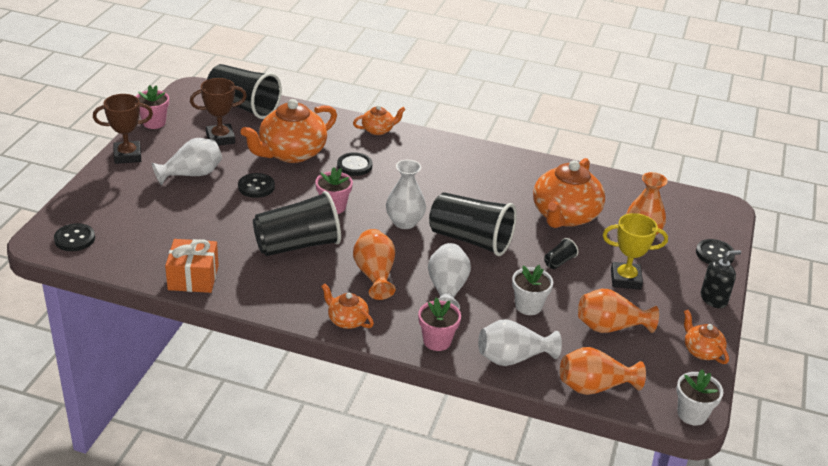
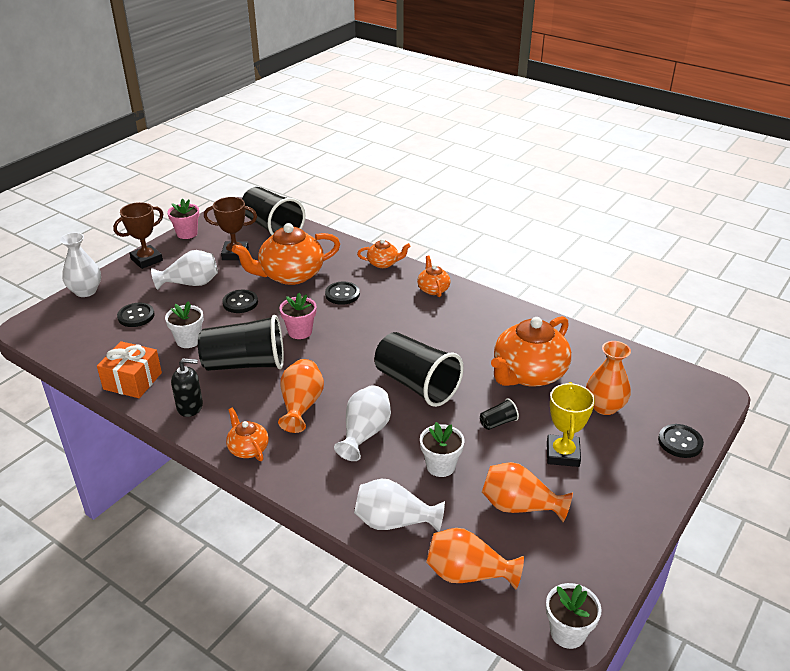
camera: 20 degrees right, 0 degrees up
black button [54,223,95,251] -> black button moved to [117,303,155,327]
brown trophy [93,94,153,164] -> brown trophy turned 45 degrees counterclockwise [113,202,163,269]
white vase [386,160,426,229] -> white vase moved to [59,232,101,297]
pink flower pot [418,298,461,351] -> none
yellow trophy [603,213,668,290] -> yellow trophy turned 75 degrees clockwise [547,382,595,467]
orange teapot [684,310,729,364] -> orange teapot moved to [417,255,451,297]
black soap dispenser [701,250,741,308] -> black soap dispenser moved to [171,358,203,417]
none -> white flower pot [165,301,203,348]

